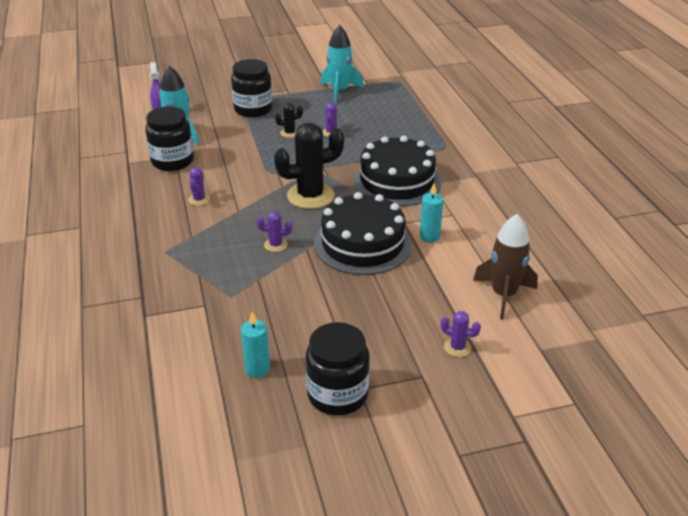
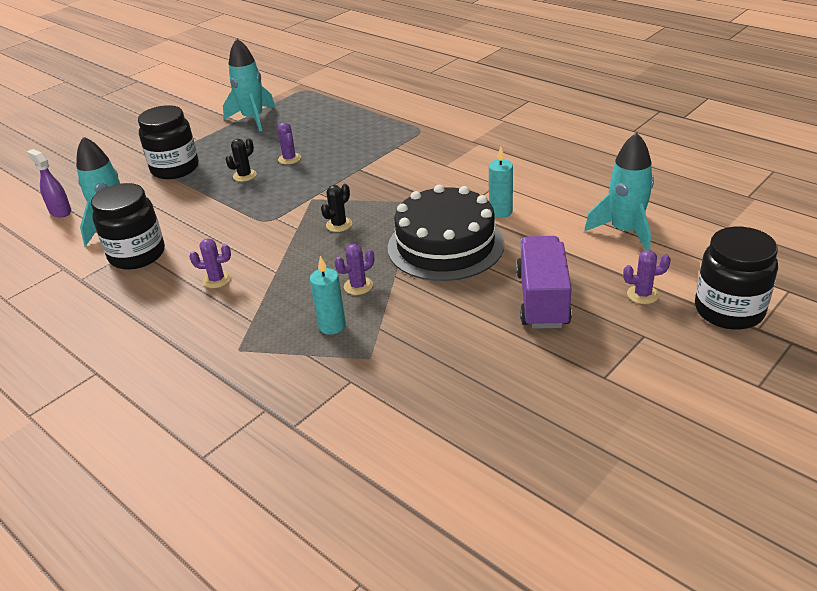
camera: 30 degrees left, 0 degrees up
purple cactus [188,167,210,206] -> purple cactus turned 60 degrees counterclockwise [189,239,231,288]
turquoise candle [241,311,270,378] -> turquoise candle moved to [310,256,346,335]
black cactus [274,122,344,209] -> black cactus [321,184,352,232], size x0.45
black jar [306,322,370,415] -> black jar moved to [695,227,778,330]
black cake [353,136,441,206] -> none
brown rocket [473,214,538,320] -> turquoise rocket [584,132,654,250]
none -> purple truck [516,236,572,329]

